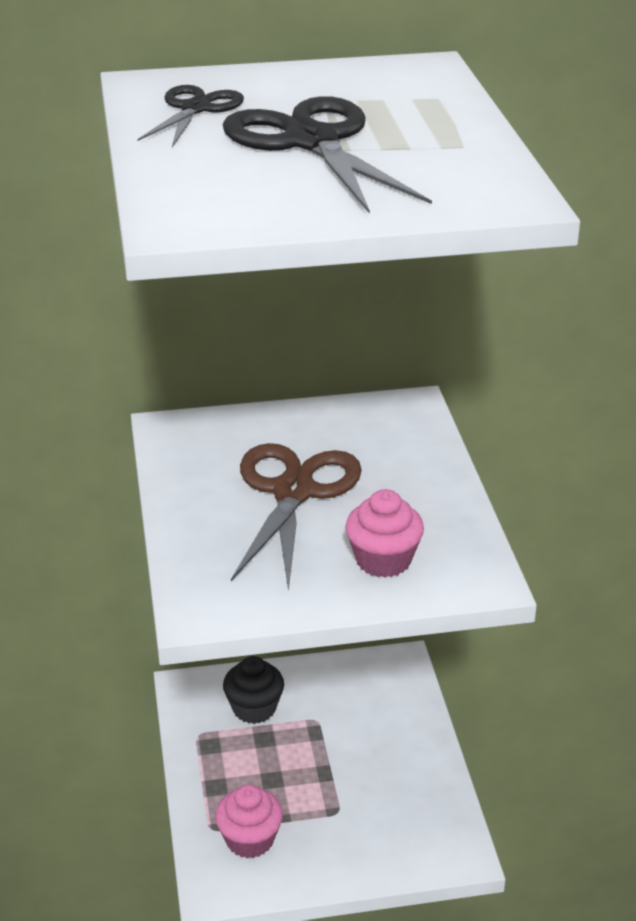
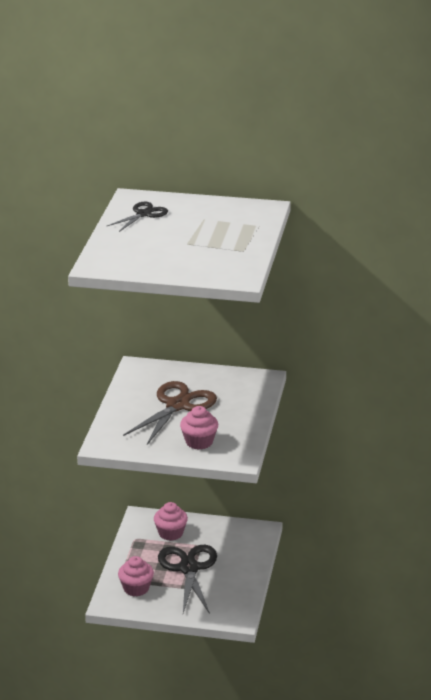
camera: 20 degrees right, 5 degrees down
black scissors [223,96,432,214] -> black scissors moved to [158,545,217,614]
black cupcake [223,656,284,724] -> pink cupcake [154,502,188,541]

